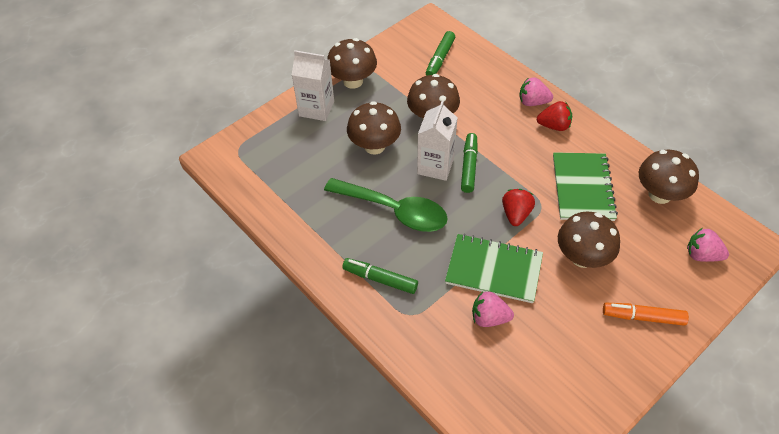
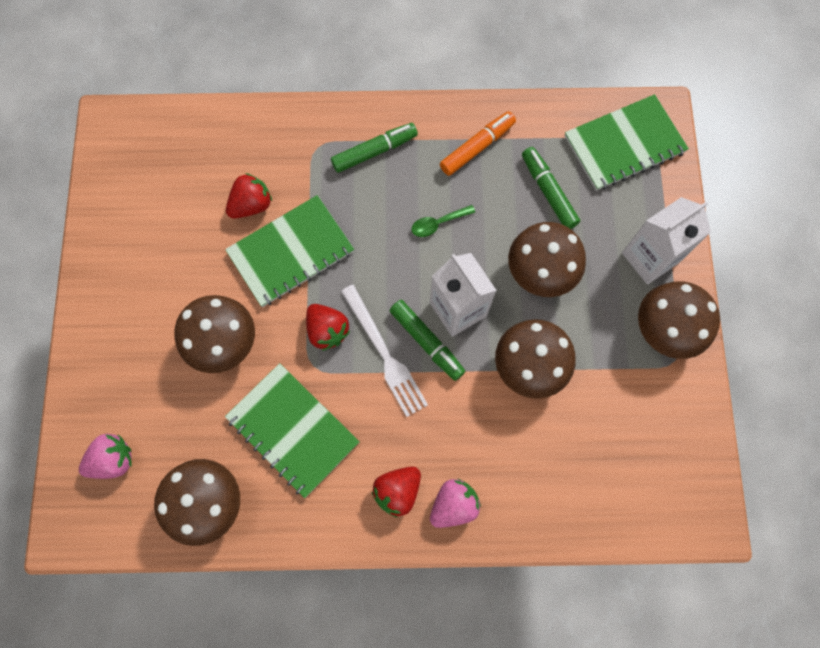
camera: 130 degrees right, 20 degrees up
green spoon [324,178,448,232] -> green spoon [411,205,475,237], size x0.40
green marker [426,31,455,76] -> green marker moved to [522,147,580,229]
pink strawberry [472,292,514,327] -> red strawberry [226,173,272,219]
orange marker [603,303,689,326] -> orange marker moved to [440,111,516,176]
none -> white fork [341,285,428,417]
none -> green notebook [565,94,689,191]

